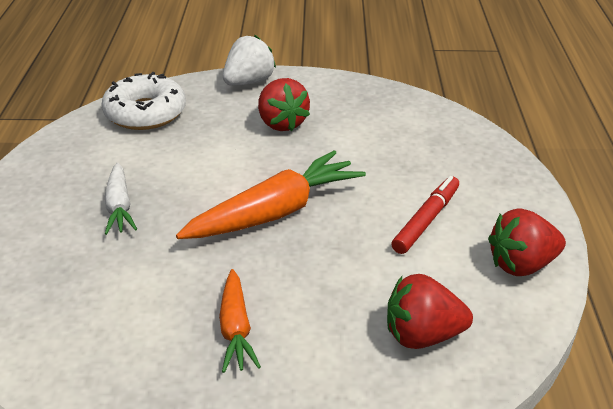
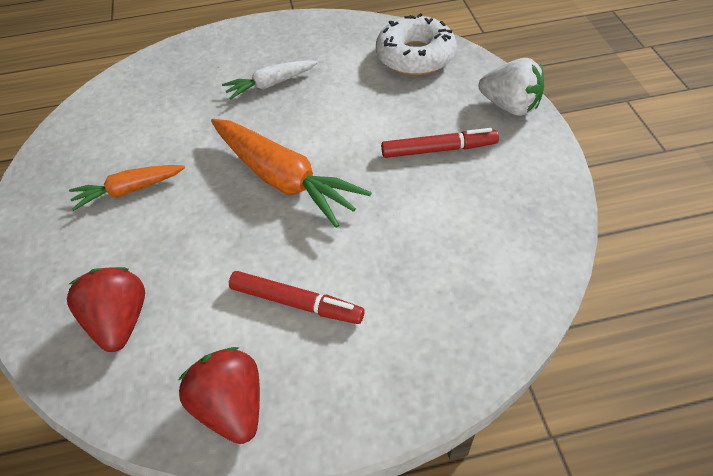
camera: 80 degrees right, 15 degrees up
red strawberry [258,78,310,131] -> red marker [381,128,499,158]

